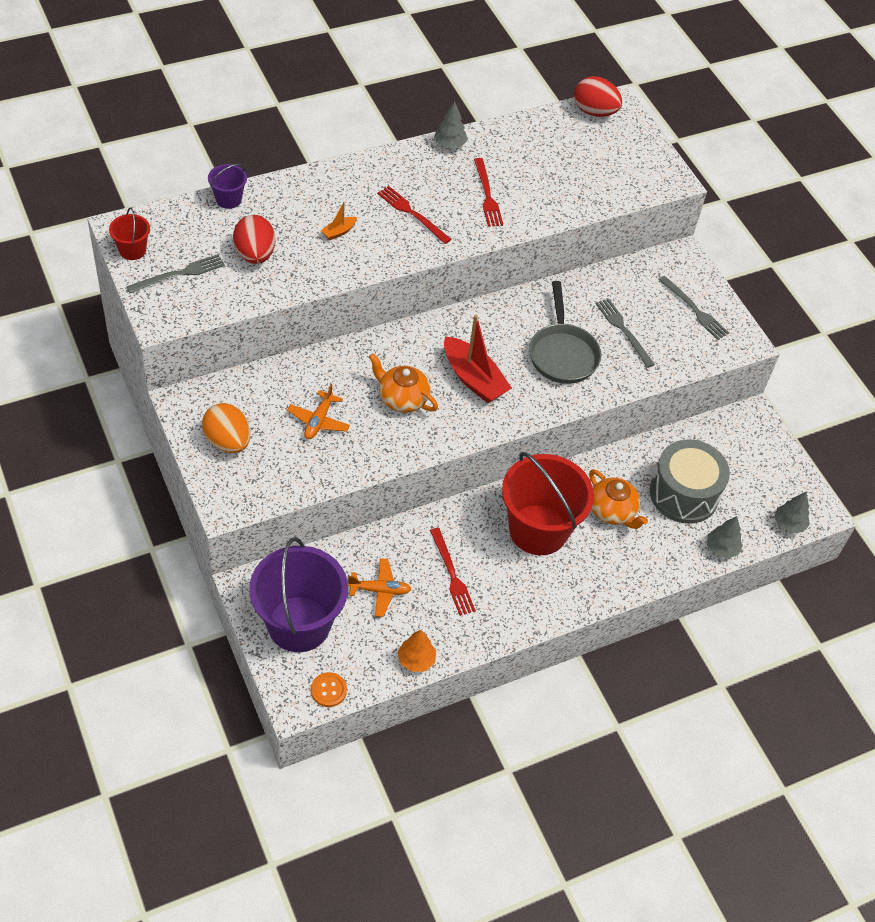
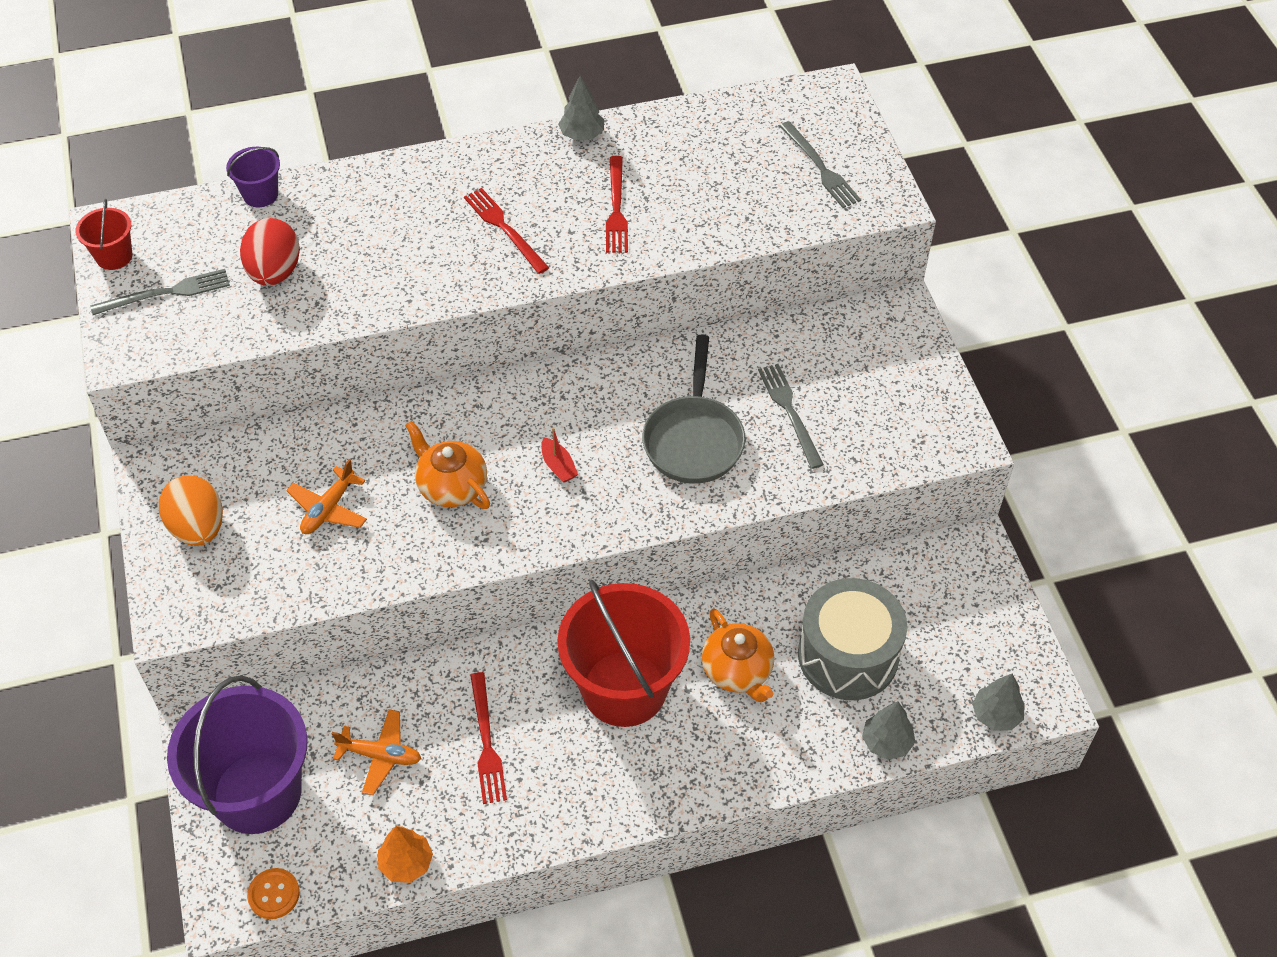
camera: 15 degrees right, 0 degrees up
orange boat [321,202,357,240] -> none
red boat [444,315,512,403] -> red boat [541,427,578,483], size x0.46
red egg [574,76,622,117] -> none
grey fork [658,276,729,340] -> grey fork moved to [780,121,861,208]

